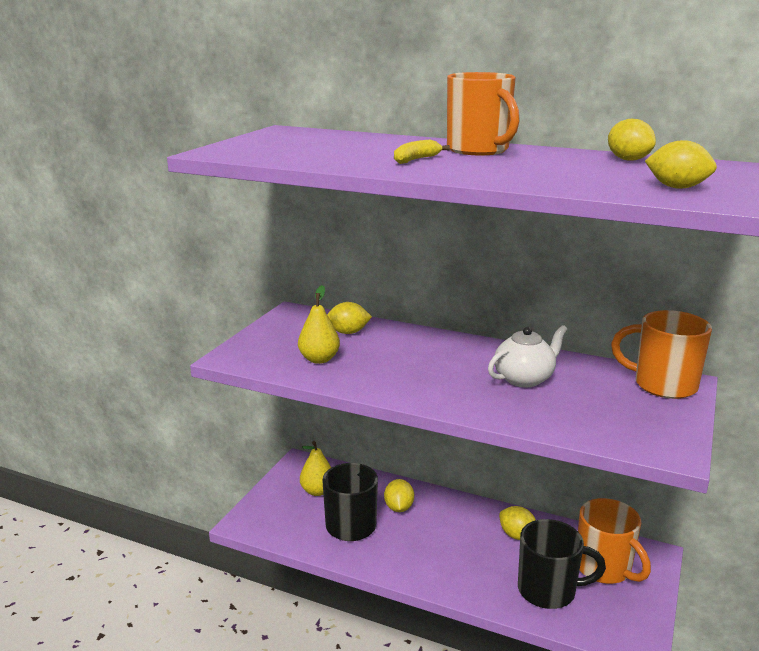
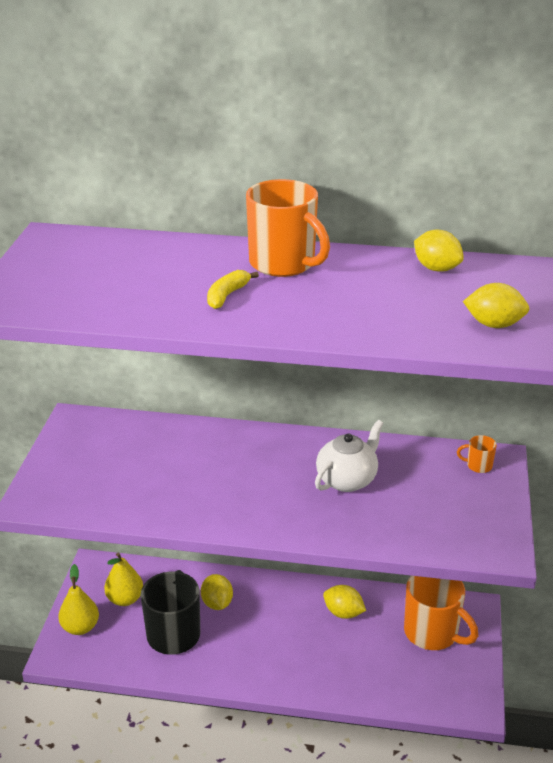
camera: 15 degrees left, 10 degrees up
yellow pear [298,285,340,364] -> yellow pear moved to [58,564,99,635]
yellow lemon [327,302,372,334] -> none
black mug [518,519,606,609] -> none
orange mug [611,310,712,399] -> orange mug [457,435,497,473], size x0.43

